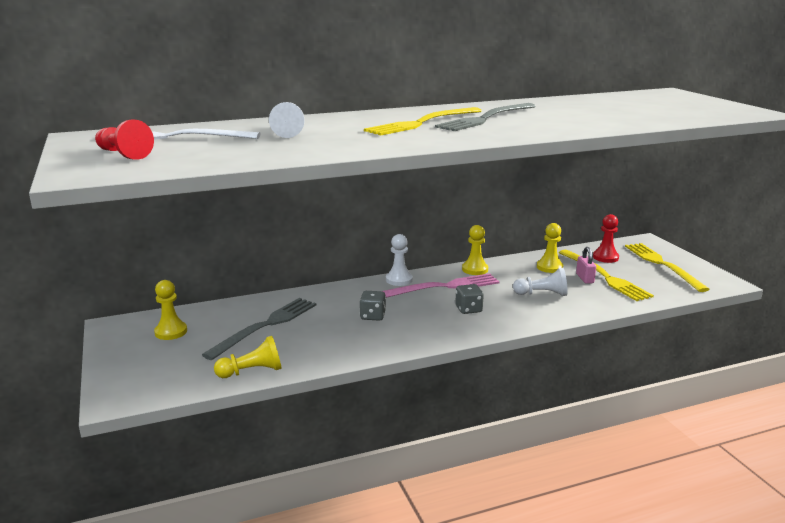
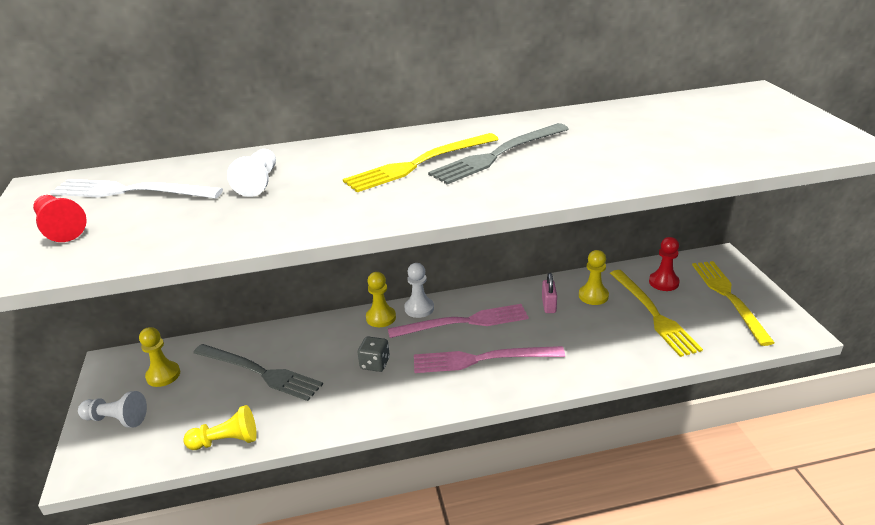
camera: 10 degrees right, 10 degrees up
grey fork [202,298,316,360] -> grey fork turned 75 degrees clockwise [193,344,323,401]
grey dice [455,284,484,314] -> pink fork [414,346,565,373]
yellow pawn [462,225,488,275] -> yellow pawn moved to [366,272,396,327]
white pawn [513,268,567,296] -> white pawn moved to [78,391,147,428]
pink padlock [576,247,596,284] -> pink padlock moved to [542,273,557,313]

